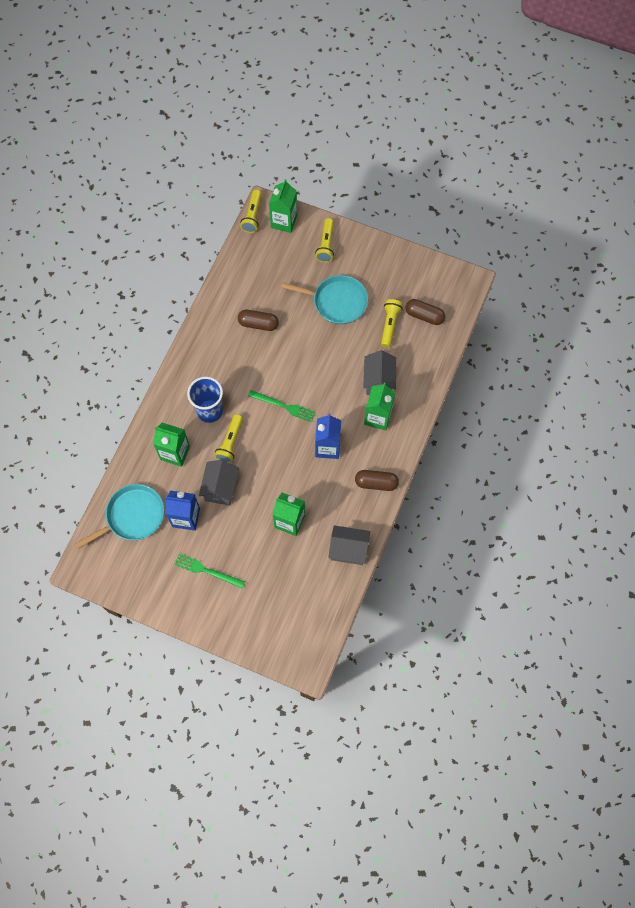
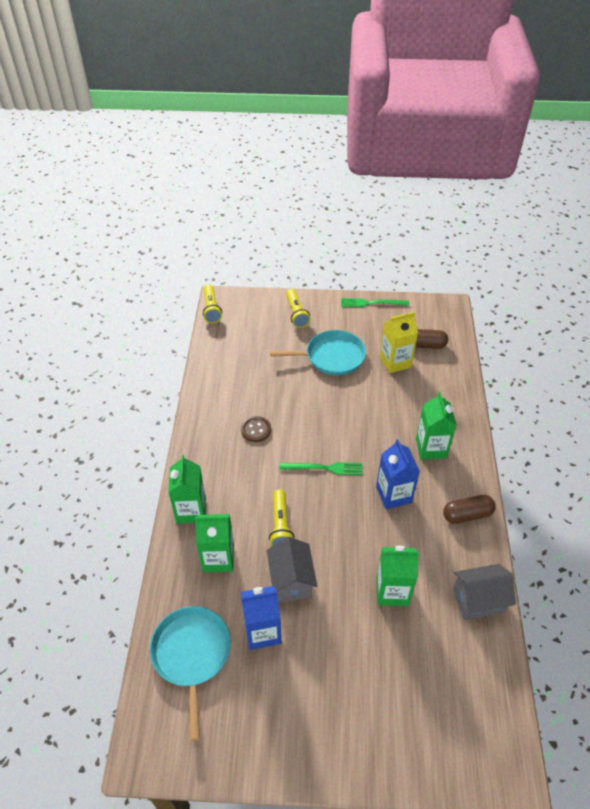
camera: 20 degrees left, 20 degrees down
turquoise pan [75,484,164,549] -> turquoise pan turned 45 degrees counterclockwise [150,606,231,741]
green fork [174,553,245,588] -> green fork moved to [341,298,409,307]
blue cup [187,377,223,423] -> none
brown capsule [238,310,279,331] -> none
green carton [269,179,297,233] -> green carton moved to [168,455,206,524]
grey house [363,350,397,395] -> none
yellow flashlight [381,299,403,348] -> yellow carton [380,312,418,373]
none -> brown button [241,416,271,442]

